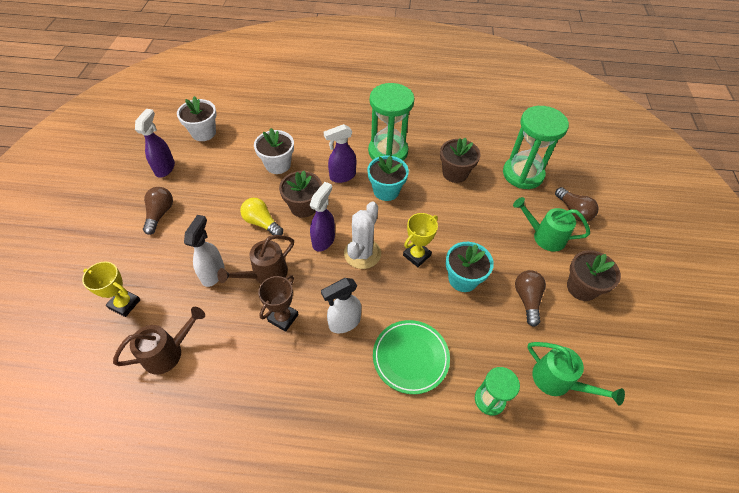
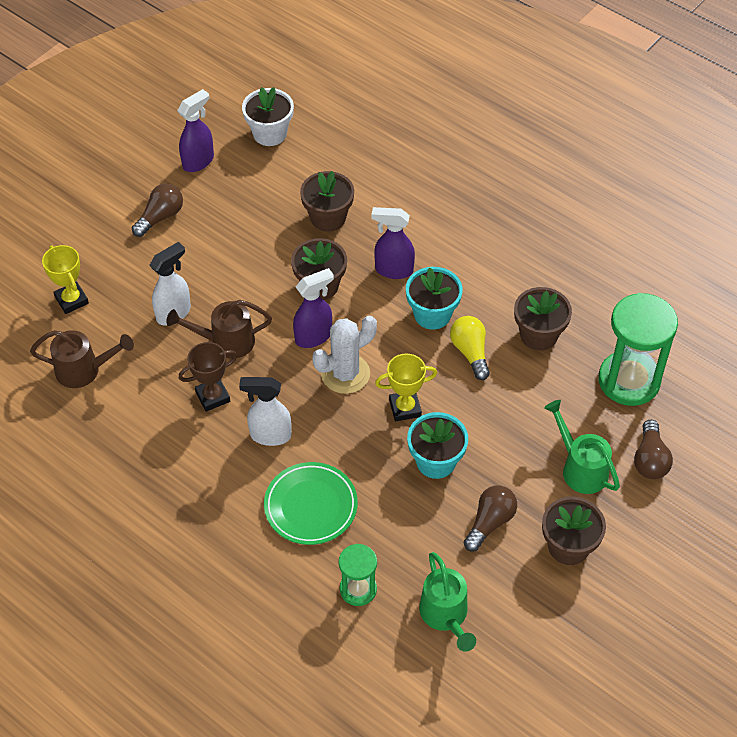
camera: 35 degrees right, 0 degrees up
yellow light bulb [240,198,283,235] -> yellow light bulb moved to [450,316,490,380]
white flower pot [254,128,294,174] -> brown flower pot [300,171,354,232]
green hourglass [368,83,415,161] -> none

